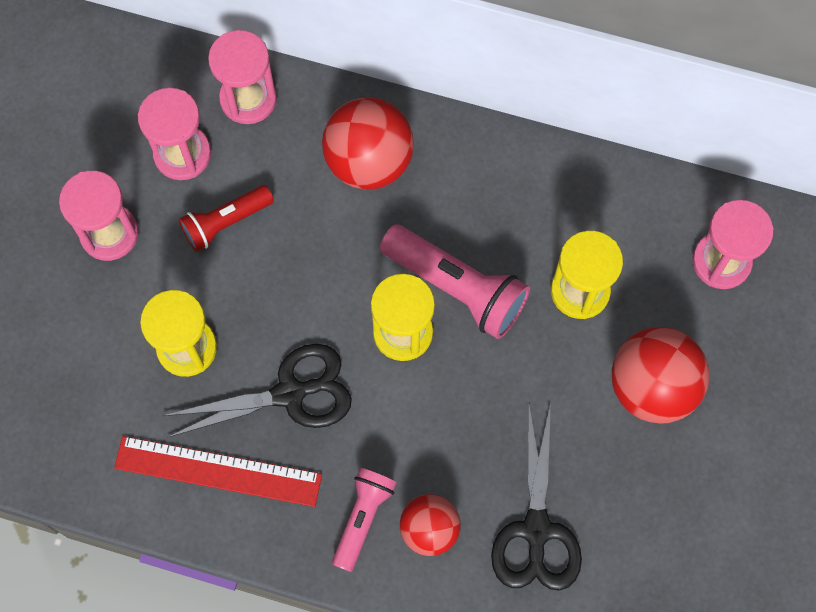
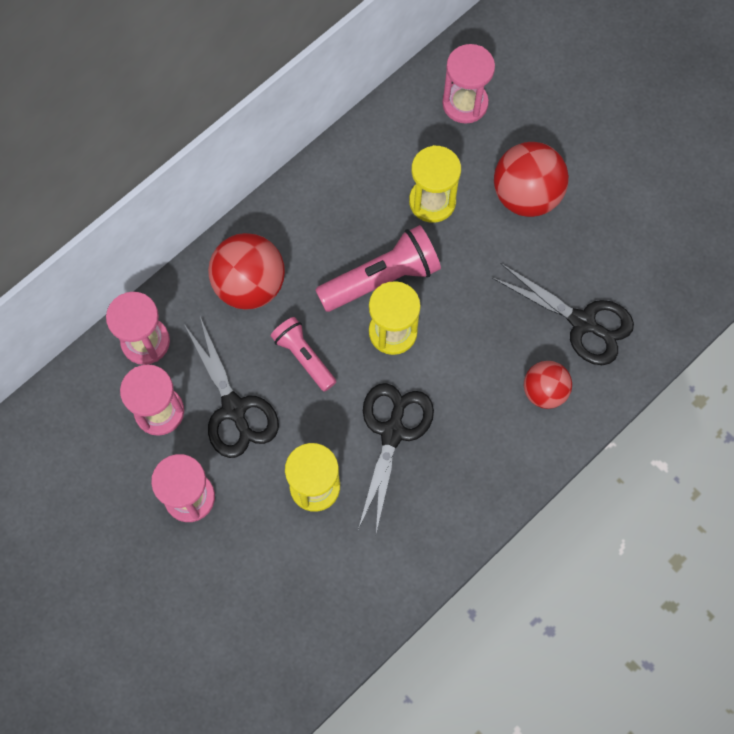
camera: 60 degrees left, 0 degrees up
red ruler [114,436,322,507] -> none
red flashlight [179,185,274,252] -> black scissors [184,317,279,458]
pink flashlight [332,468,397,572] -> pink flashlight moved to [271,317,336,392]

